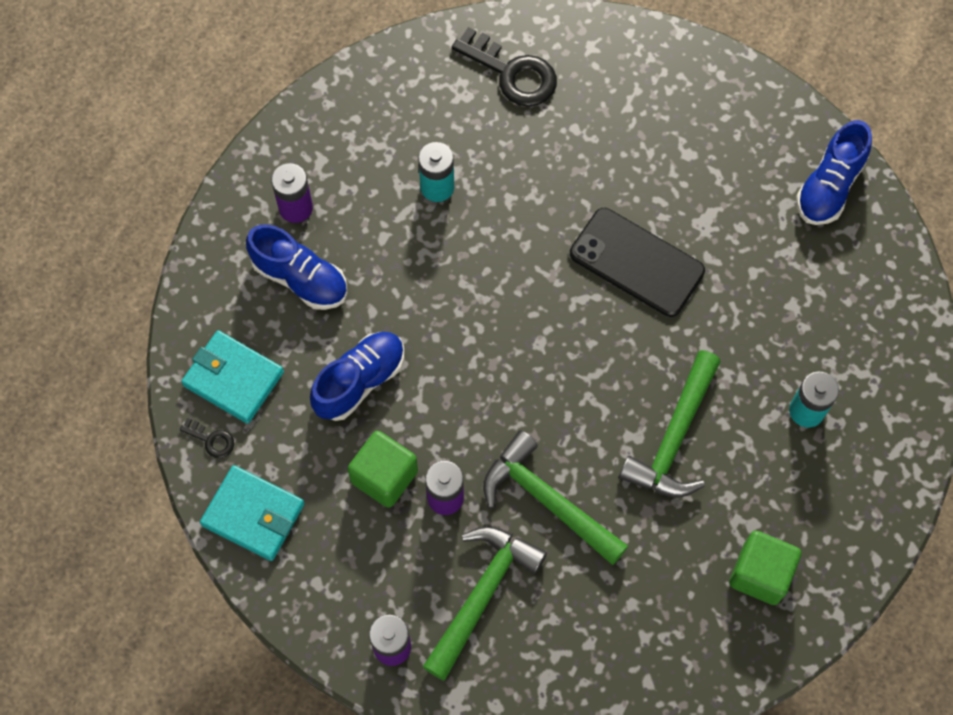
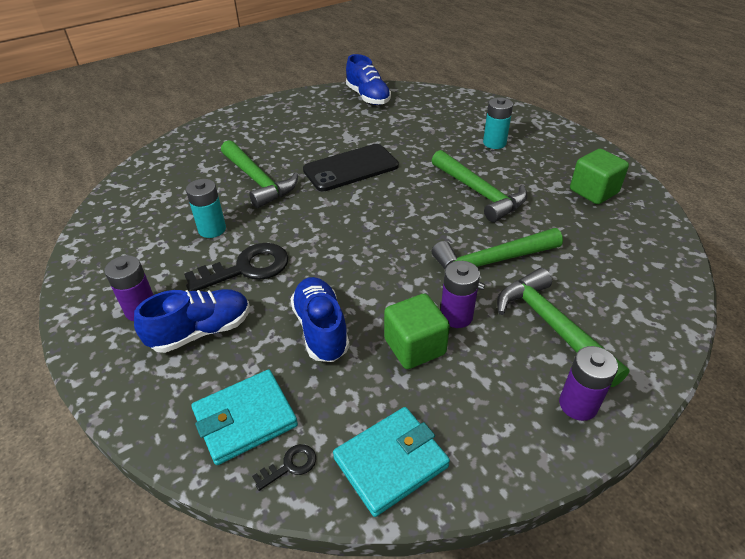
camera: 60 degrees left, 25 degrees down
black key [452,27,557,107] -> black key moved to [184,243,288,291]
none -> green hammer [221,140,298,208]

